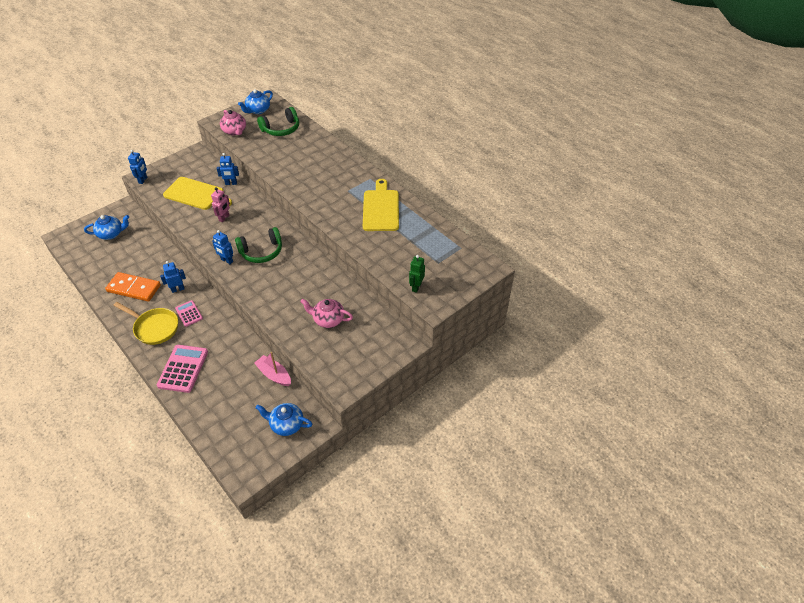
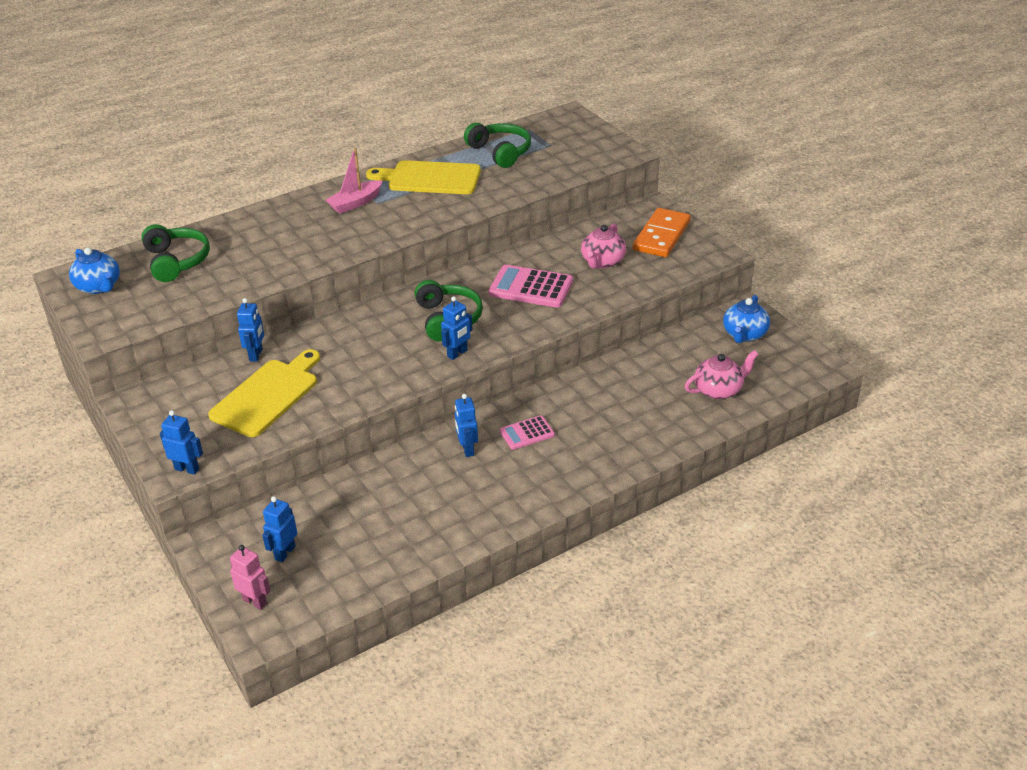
camera: 80 degrees left, 10 degrees down
blue teapot [84,215,129,240] -> blue robot [262,496,297,562]
orange domino [105,272,161,302] -> orange domino moved to [633,208,691,257]
yellow pan [113,302,178,345] -> none
pink calculator [157,345,208,393] -> pink calculator moved to [488,265,573,308]
pink robot [211,187,230,222] -> pink robot moved to [230,545,271,610]
pink teapot [220,110,246,135] -> pink teapot moved to [685,350,759,399]
pink boat [254,352,291,386] -> pink boat moved to [326,147,383,214]
green robot [409,255,425,293] -> none
none -> green headphones [464,123,531,168]

